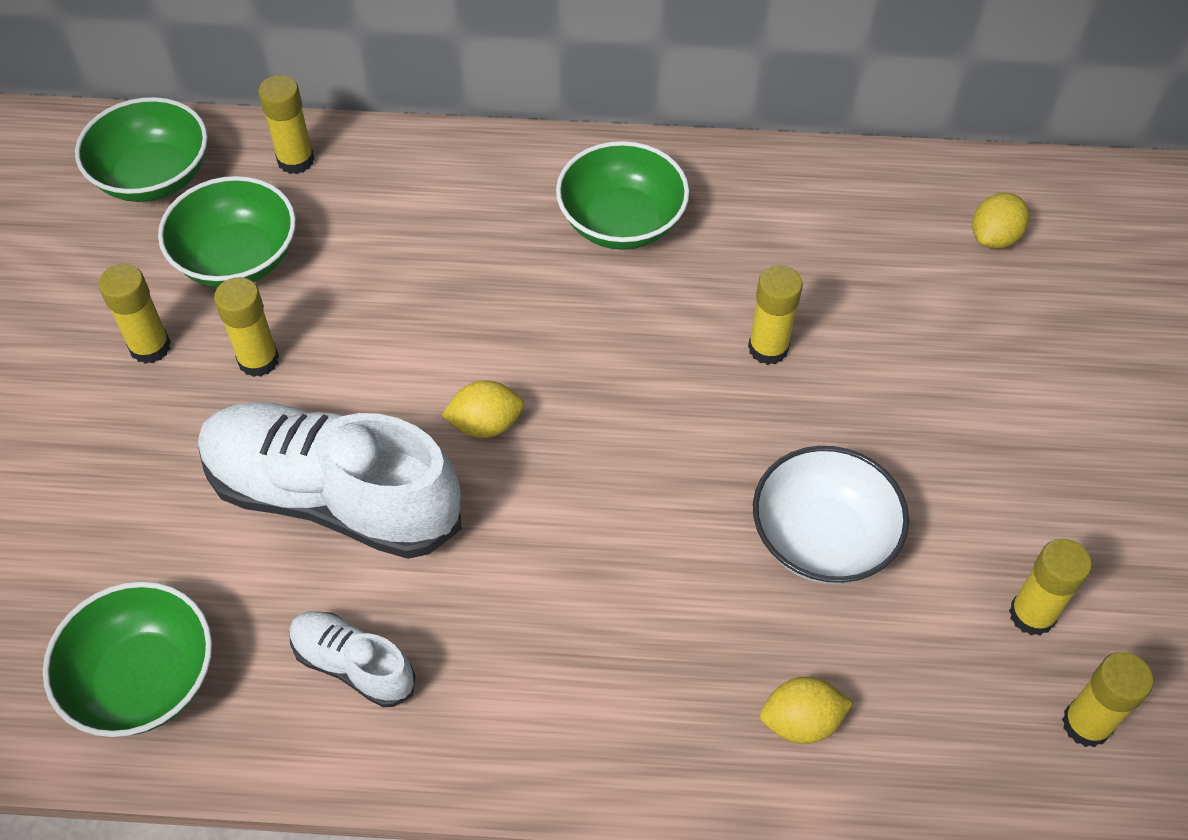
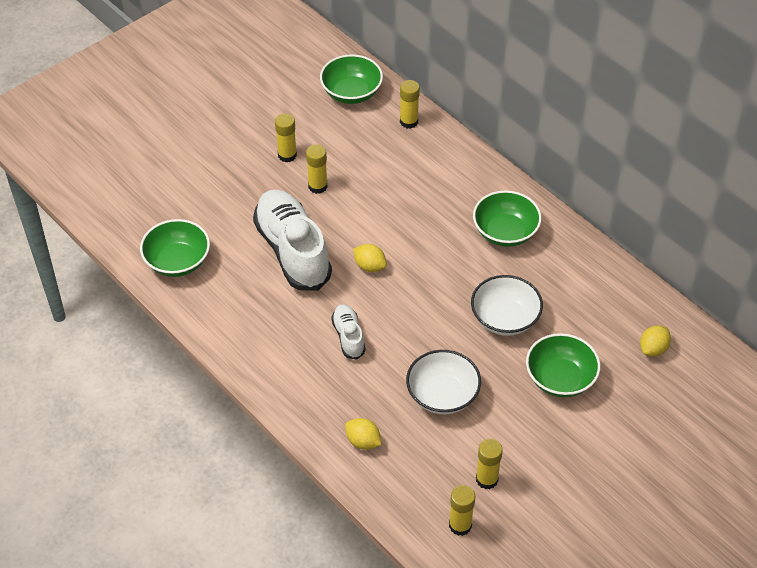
camera: 45 degrees right, 5 degrees down
green bowl [158,176,296,287] -> green bowl moved to [526,333,600,397]
white shoe [289,611,415,707] -> white shoe moved to [331,304,366,360]
yellow glue stick [748,265,803,365] -> white bowl [471,275,543,336]
yellow lemon [972,193,1029,249] -> yellow lemon turned 45 degrees counterclockwise [640,326,671,356]

